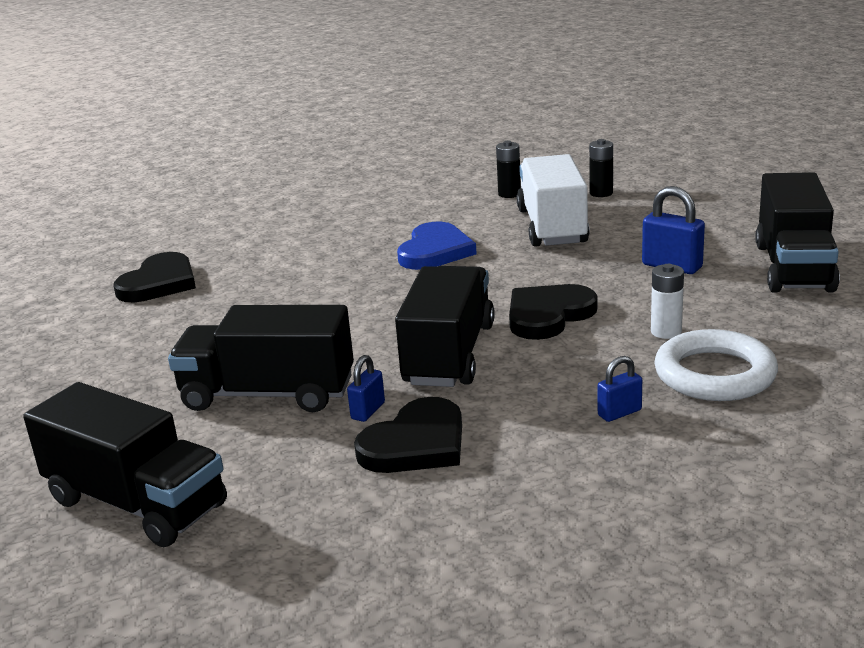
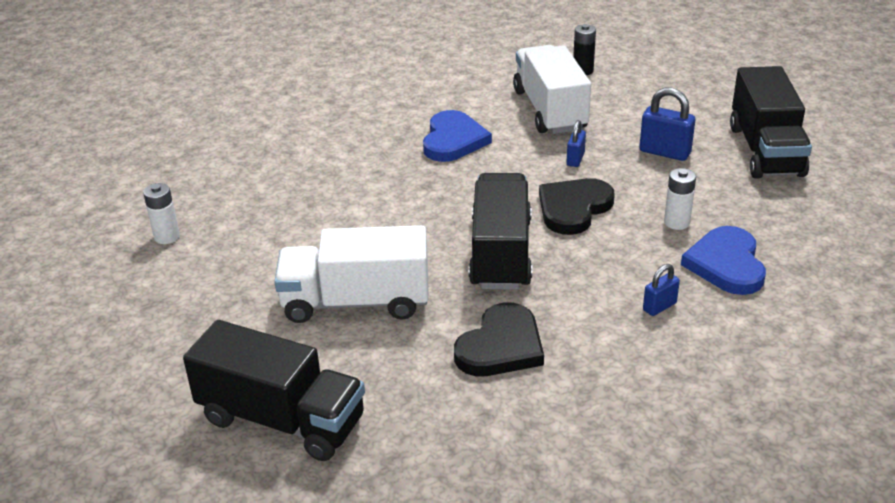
camera: 10 degrees left, 10 degrees up
black heart [113,252,196,302] -> none
black truck [168,305,354,412] -> white truck [274,225,429,323]
blue padlock [347,355,385,422] -> blue padlock moved to [566,120,586,167]
black battery [496,141,521,198] -> none
white ring [654,329,778,401] -> blue heart [681,226,766,295]
none -> white battery [143,183,180,244]

